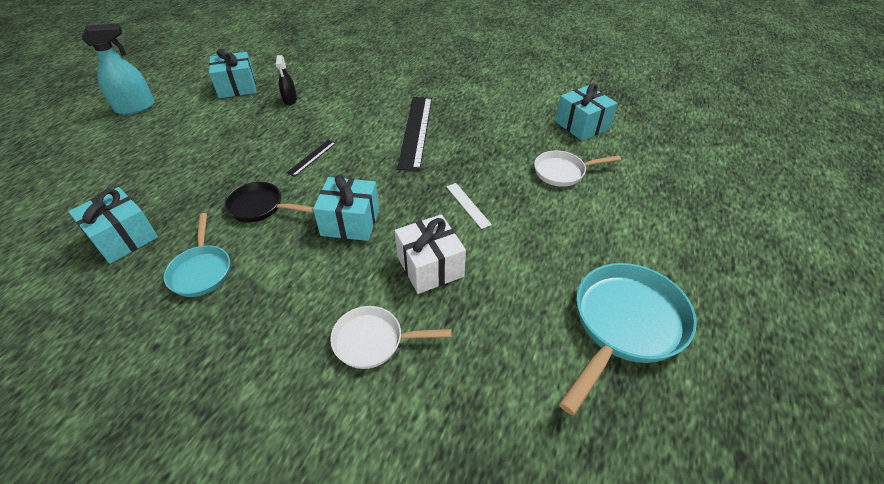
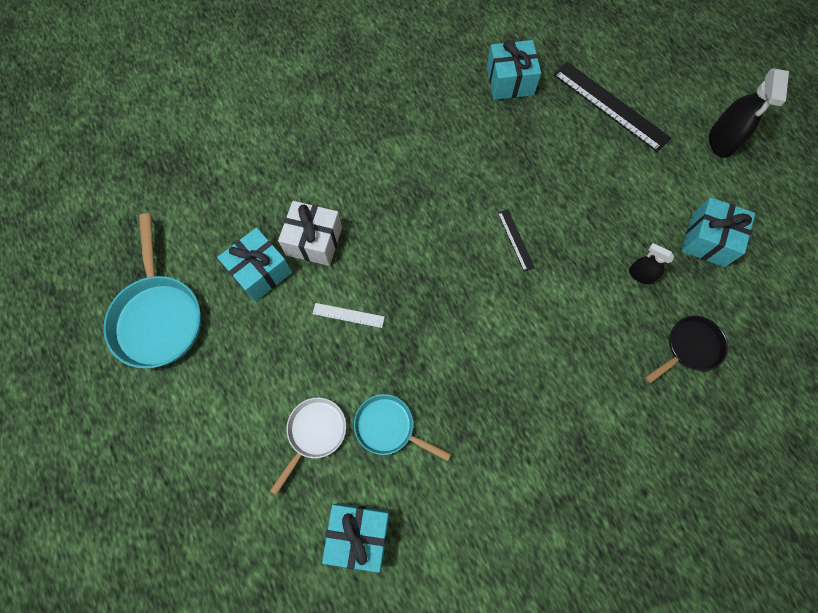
camera: 130 degrees right, 25 degrees up
turquoise spray bottle [82,23,155,115] -> black spray bottle [709,68,789,158]
turquoise pan [164,213,230,297] -> turquoise pan moved to [354,394,451,461]
black pan [224,182,313,223] -> black pan moved to [645,316,728,383]
turquoise gift [313,175,379,241] -> turquoise gift moved to [217,227,292,302]
white pan [330,306,452,369] -> none
black ruler [397,97,432,171] -> black ruler moved to [553,62,671,152]

